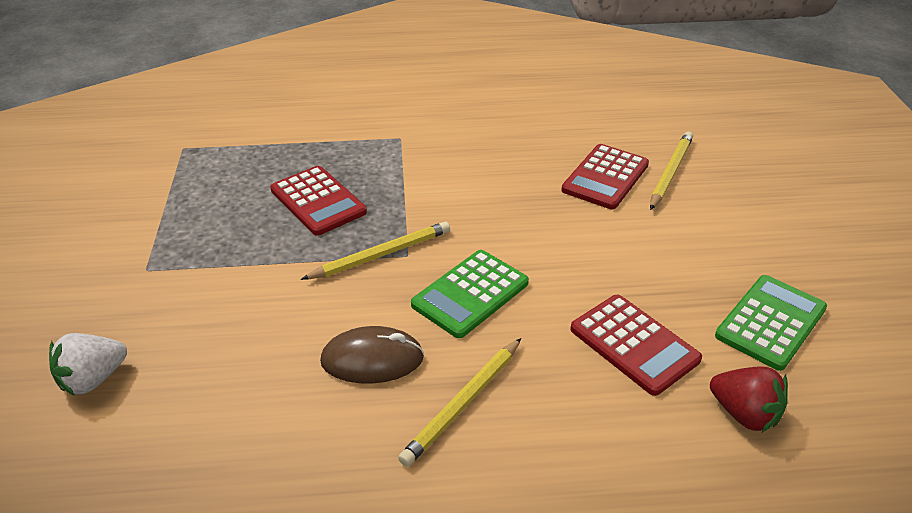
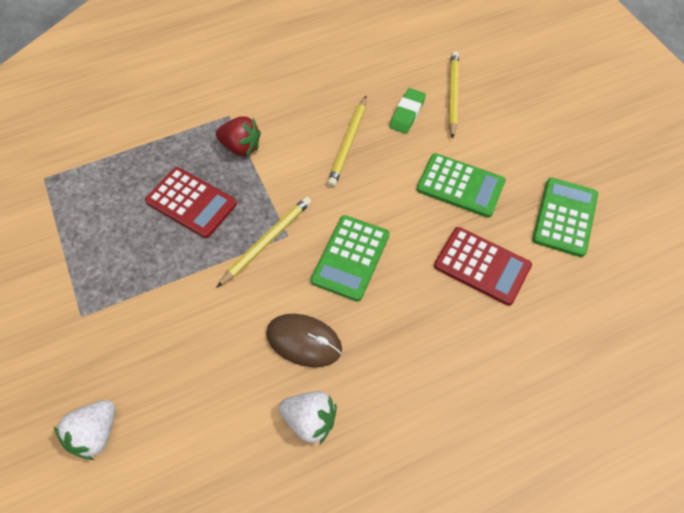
camera: 20 degrees left, 20 degrees up
brown mouse [320,326,424,384] -> brown mouse turned 45 degrees clockwise [266,314,342,367]
yellow pencil [398,338,521,467] -> yellow pencil moved to [327,96,367,187]
red calculator [561,144,649,209] -> green eraser [389,88,426,134]
red strawberry [710,366,788,433] -> red strawberry moved to [216,116,261,156]
none -> white strawberry [279,391,337,444]
none -> green calculator [416,153,506,218]

